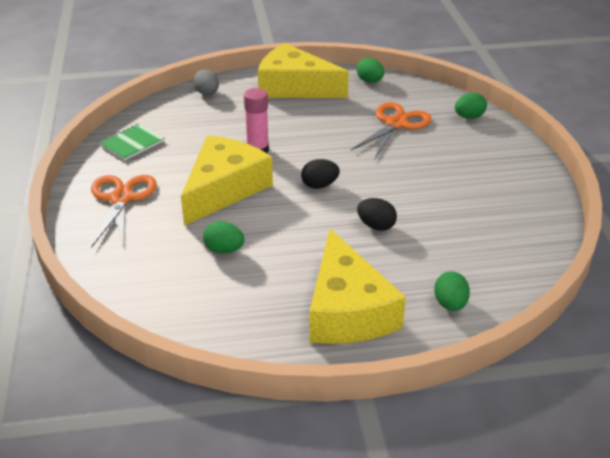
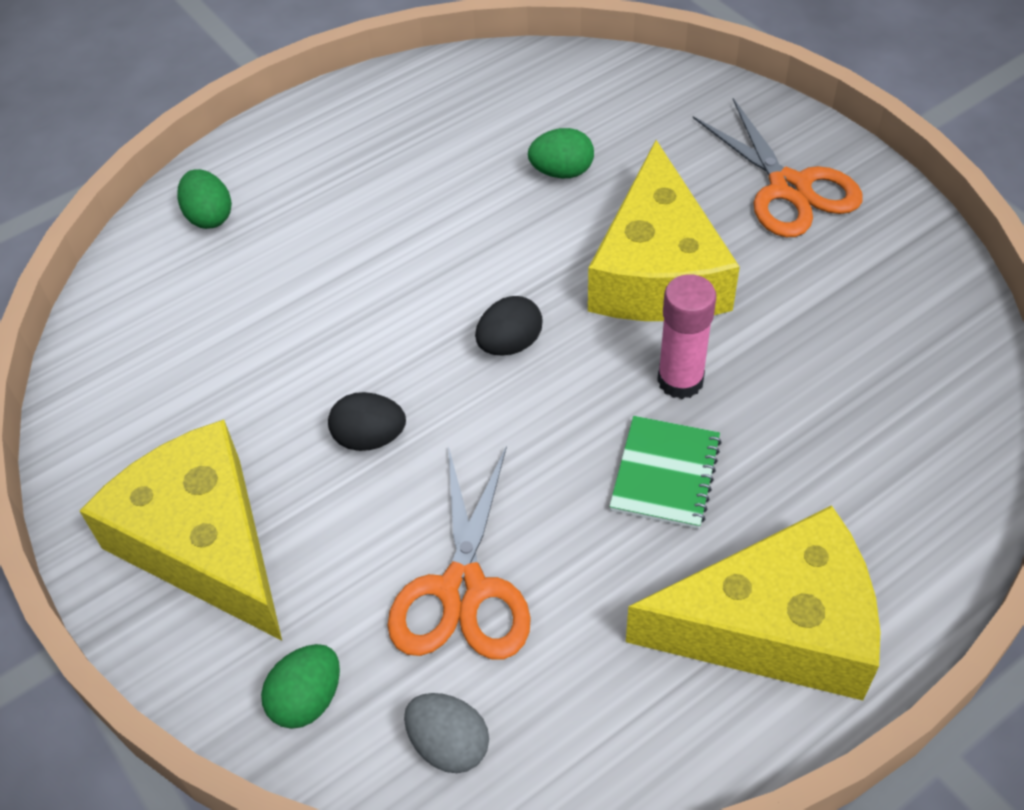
camera: 155 degrees right, 15 degrees up
green notebook [99,123,165,161] -> green notebook moved to [609,416,722,529]
grey egg [193,69,219,95] -> grey egg moved to [404,693,489,773]
yellow cheese [309,229,406,344] -> yellow cheese moved to [80,420,282,640]
green egg [356,58,384,83] -> none
black egg [357,198,397,231] -> black egg moved to [328,392,406,451]

